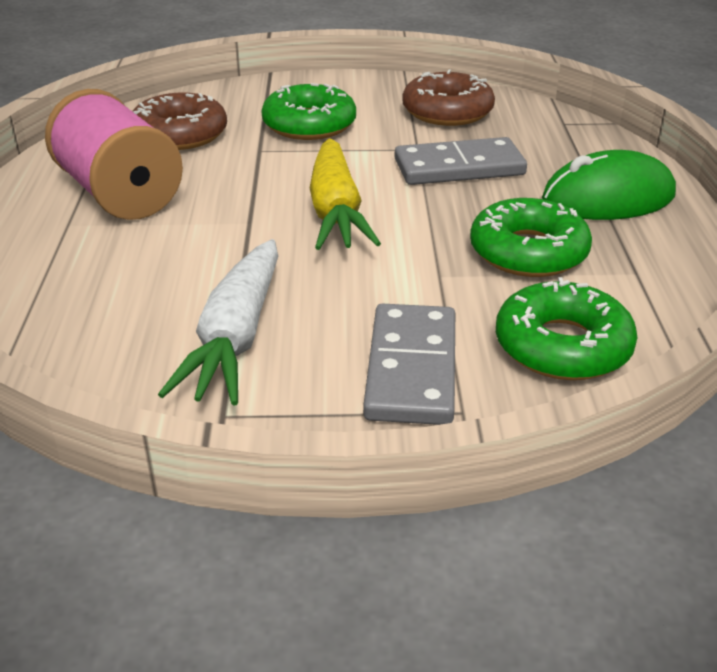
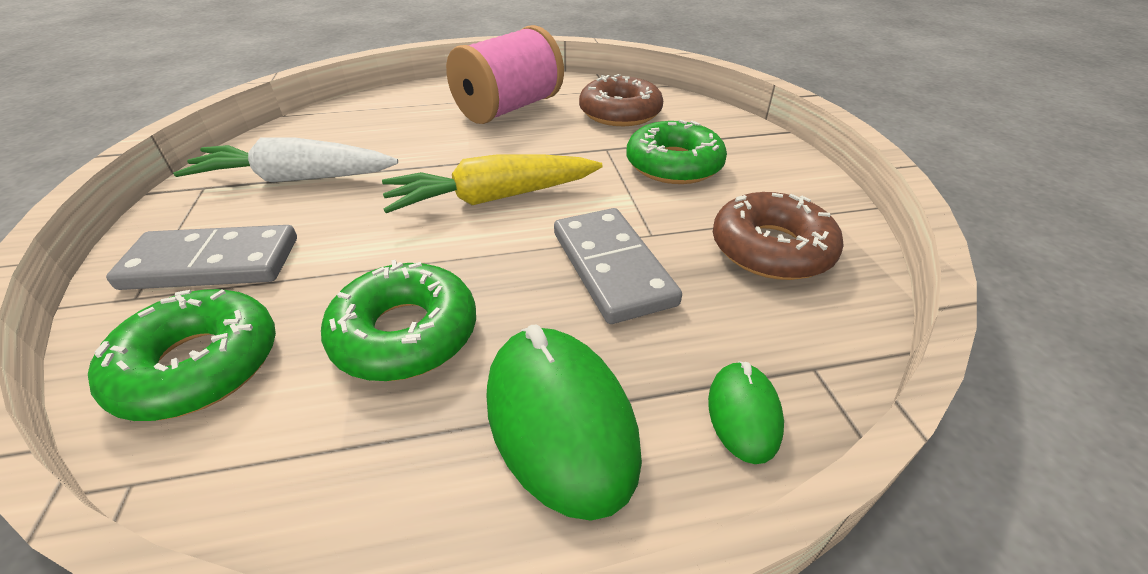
camera: 80 degrees right, 5 degrees up
none -> green mouse [708,361,784,464]

